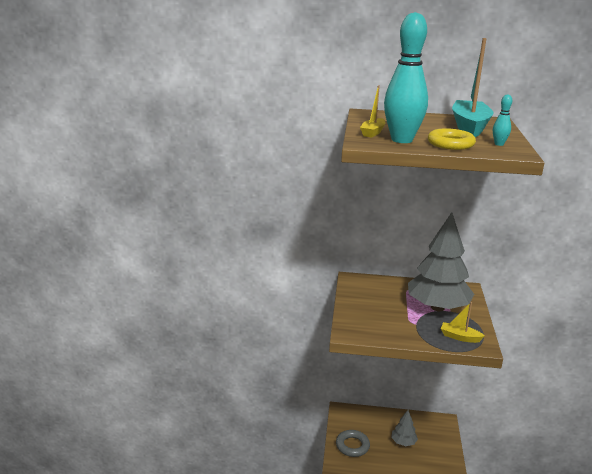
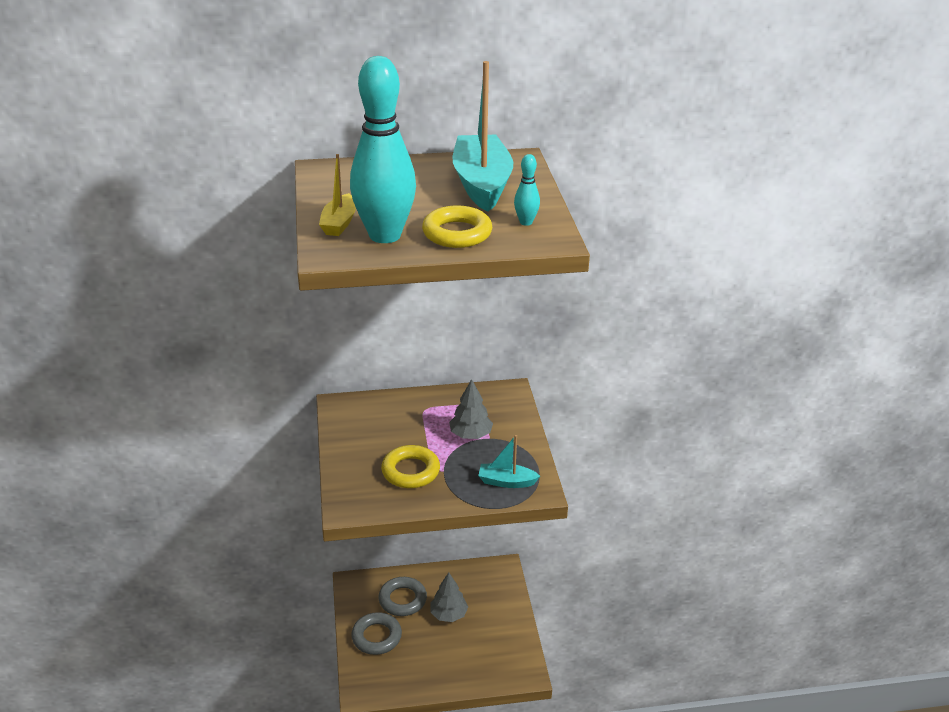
camera: 15 degrees left, 10 degrees up
grey tree [408,212,474,311] -> grey tree [449,379,493,439], size x0.46
yellow boat [441,302,485,343] -> turquoise boat [478,435,540,488]
none -> grey ring [378,577,427,616]
none -> yellow ring [381,445,440,488]

